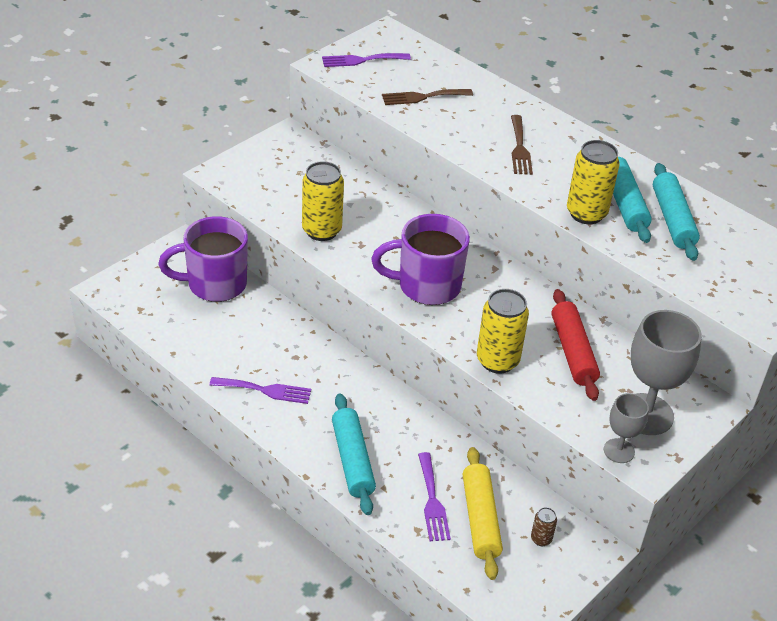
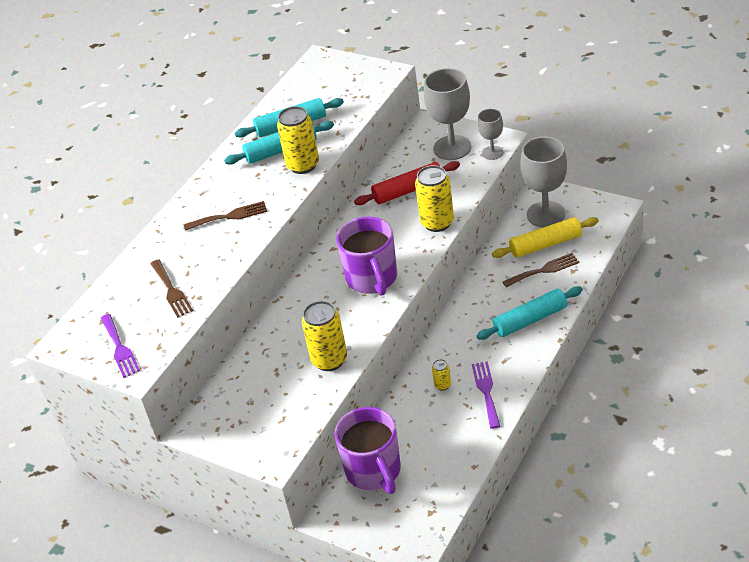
camera: 95 degrees left, 0 degrees up
purple fork [418,452,451,541] -> brown fork [503,253,579,287]
brown can [531,507,557,546] -> grey goblet [520,137,567,227]
none -> yellow can [432,359,451,391]

